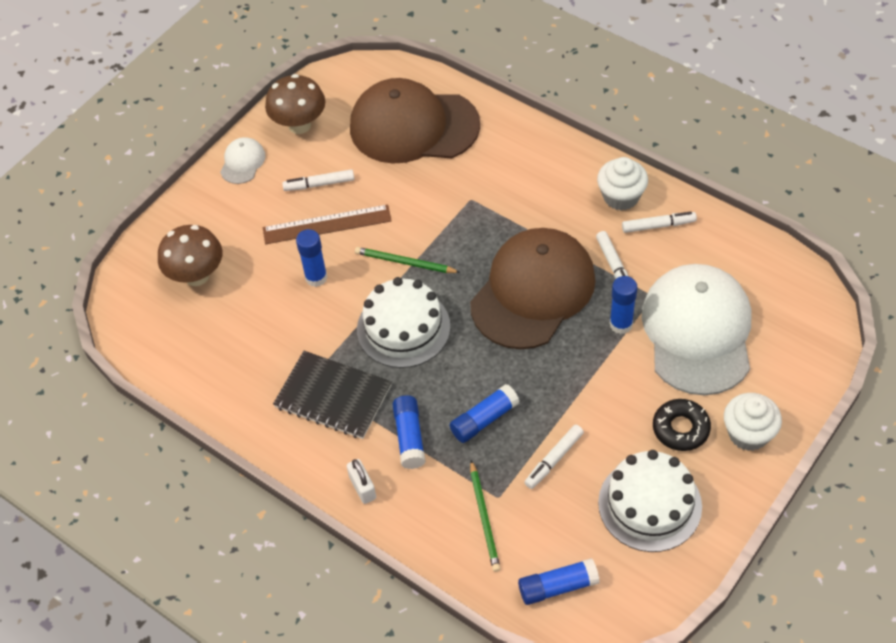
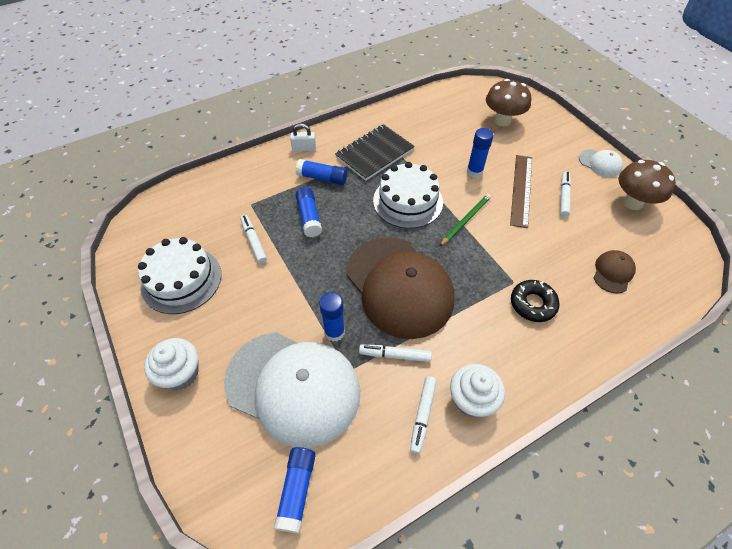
camera: 110 degrees right, 0 degrees up
brown cap [350,78,480,163] -> brown cap [594,250,636,294], size x0.42
green pencil [470,460,501,572] -> none
blue glue stick [518,558,600,605] -> blue glue stick moved to [274,447,316,533]
black donut [653,399,711,451] -> black donut moved to [511,280,560,322]

